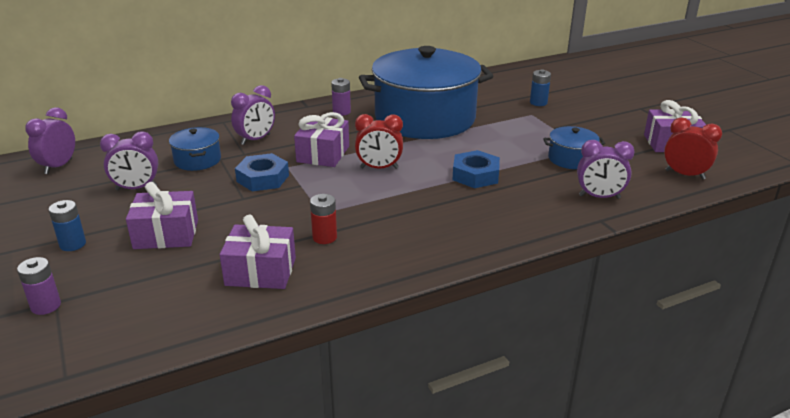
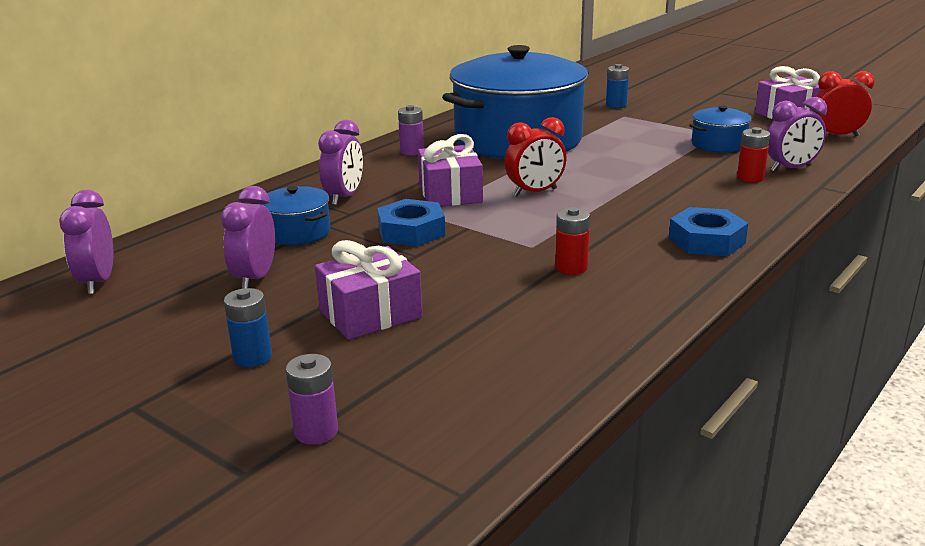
camera: 25 degrees left, 5 degrees down
purple clock [100,131,158,191] -> purple clock turned 135 degrees clockwise [221,186,275,289]
purple gift [220,215,296,289] -> none
blue nut [452,150,500,188] -> blue nut moved to [669,207,748,256]
none -> red battery [737,127,770,183]

